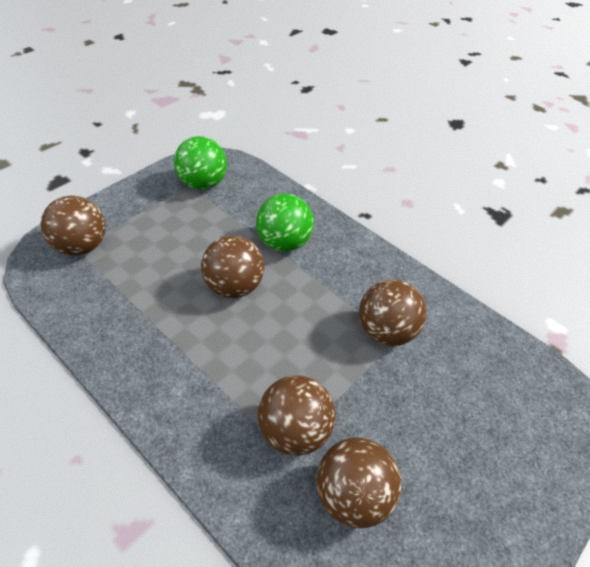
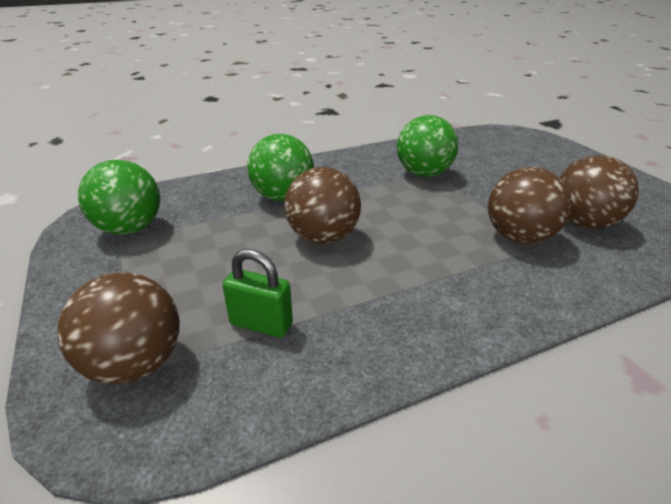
camera: 65 degrees left, 15 degrees down
brown ball [359,279,427,346] -> green ball [397,115,458,177]
none -> green padlock [223,249,293,338]

